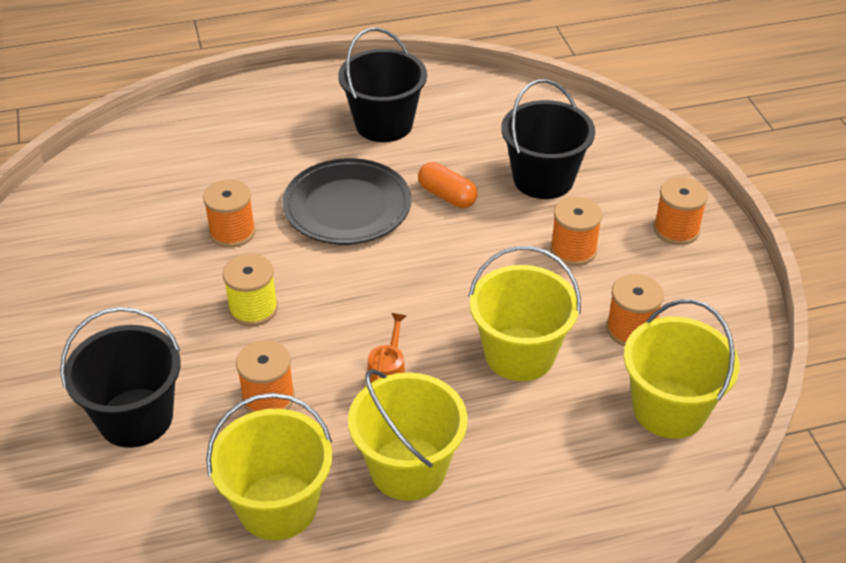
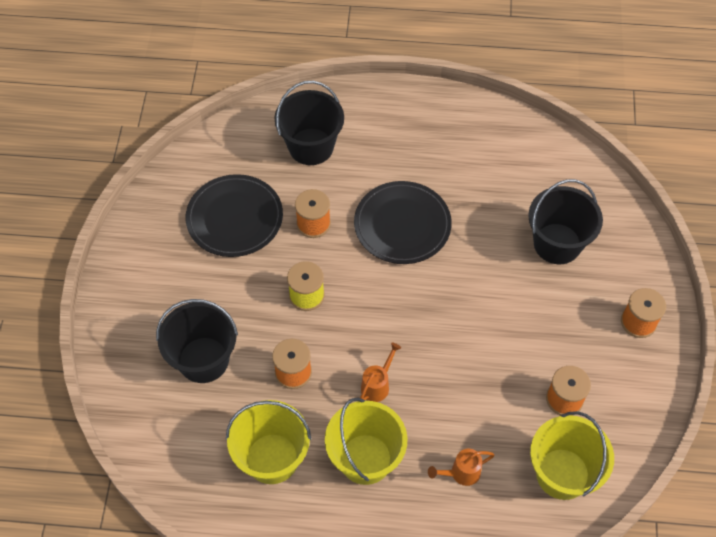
camera: 20 degrees right, 15 degrees up
black bucket [338,27,427,142] -> black bucket moved to [274,81,344,165]
orange capsule [418,162,478,208] -> none
yellow bucket [468,246,581,381] -> none
orange spool [550,197,602,266] -> none
none -> black plate [186,174,283,257]
none -> orange watering can [428,449,494,486]

